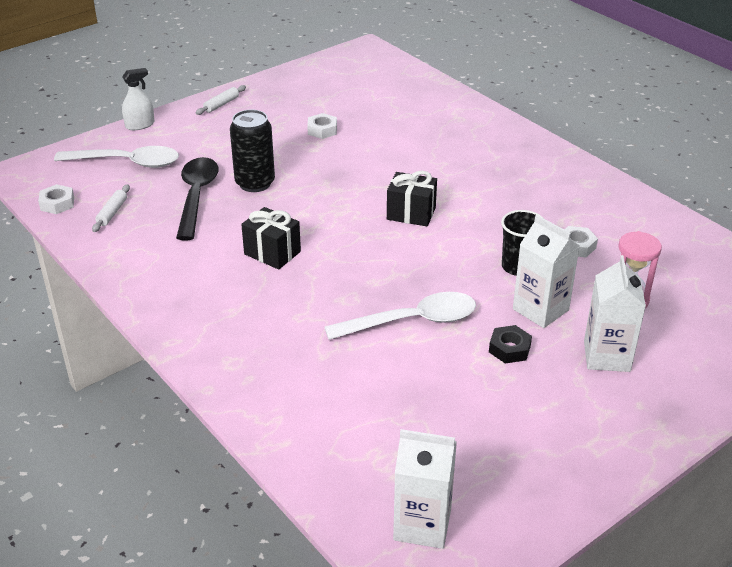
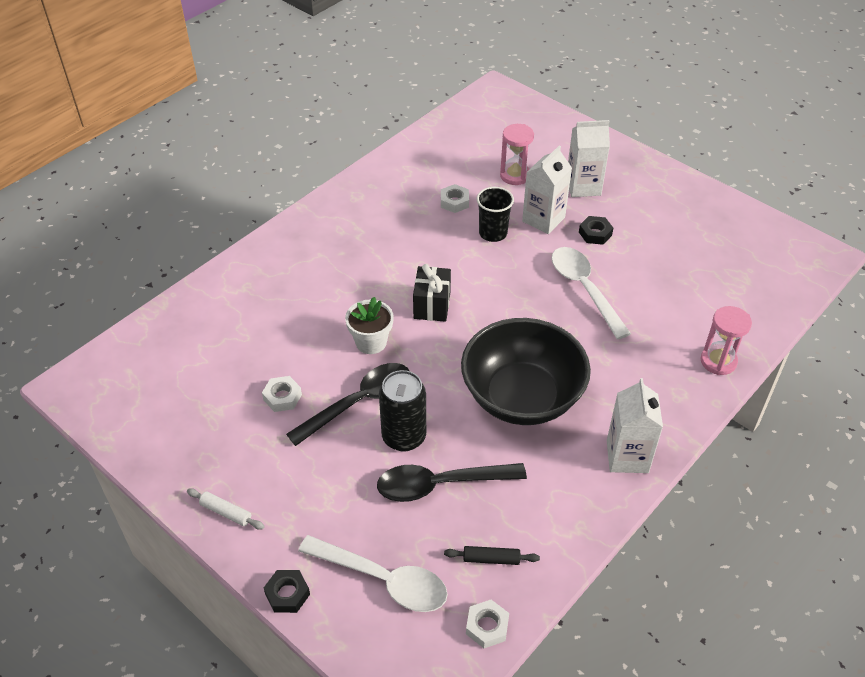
camera: 100 degrees left, 10 degrees up
white spoon [54,146,179,168] -> white spoon turned 120 degrees clockwise [298,535,448,612]
white rolling pin [92,185,130,232] -> black rolling pin [444,546,540,565]
white spray bottle [122,68,154,130] -> black nut [264,570,310,613]
black gift [241,207,301,270] -> black bowl [461,318,591,425]
white carton [393,429,457,549] -> white carton moved to [607,378,663,473]
none -> black spoon [286,363,409,446]
none -> white flower pot [345,297,394,354]
none -> pink hourglass [701,306,752,375]

